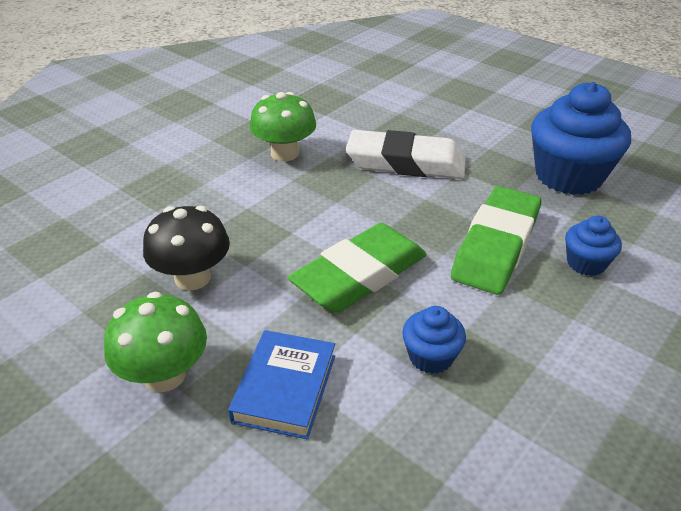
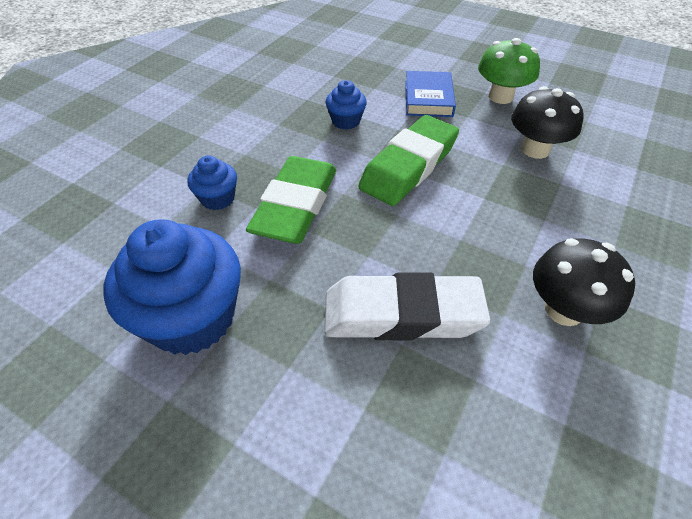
camera: 170 degrees right, 10 degrees up
green mushroom [250,92,316,161] -> black mushroom [533,238,635,326]

